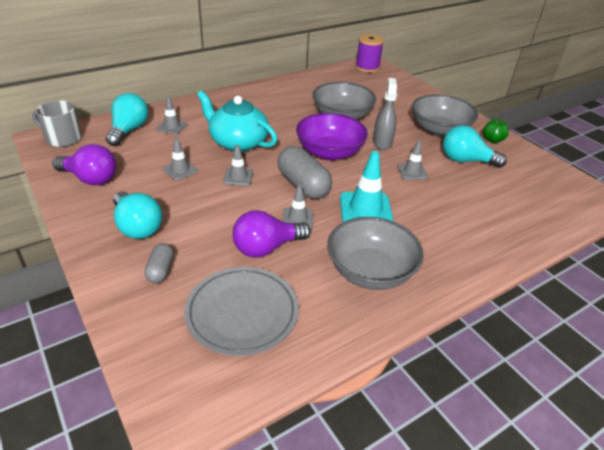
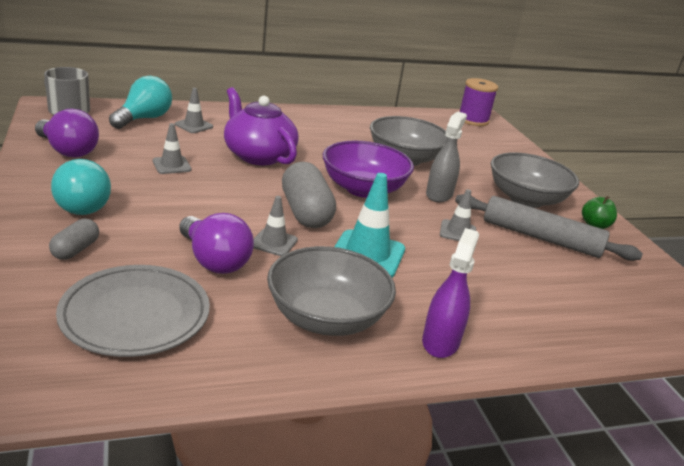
camera: 15 degrees right, 10 degrees down
turquoise teapot [197,91,277,152] -> purple teapot [224,87,299,165]
grey traffic cone [223,145,253,186] -> none
purple light bulb [232,210,311,258] -> purple light bulb turned 120 degrees counterclockwise [179,213,254,274]
turquoise light bulb [443,125,507,168] -> grey rolling pin [455,194,643,261]
none -> purple spray bottle [422,228,479,358]

